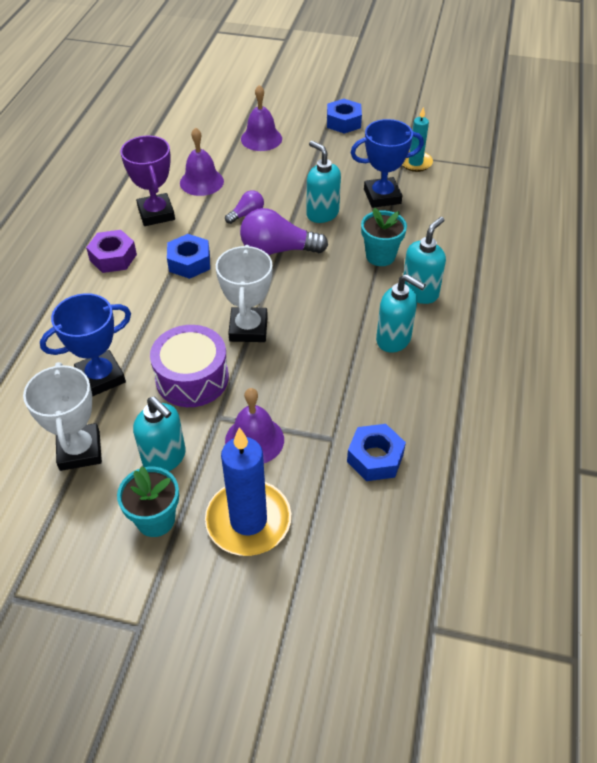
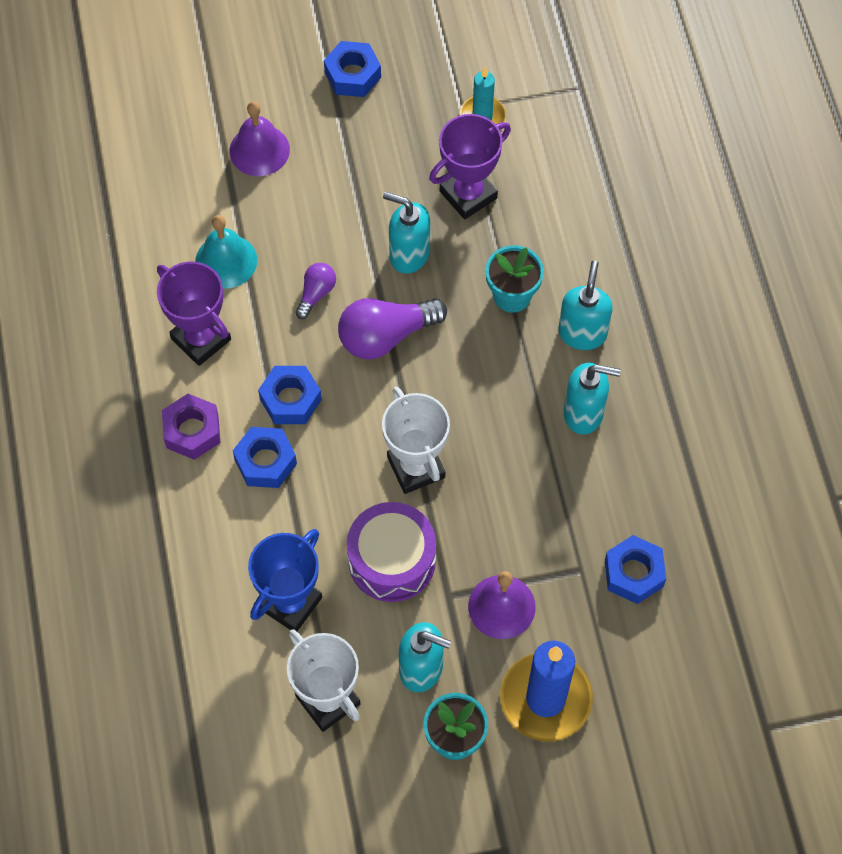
camera: 25 degrees left, 15 degrees up
purple bell [180,127,224,196] -> turquoise bell [195,215,257,289]
blue trophy [351,119,424,208] -> purple trophy [429,114,511,220]
none -> blue nut [233,427,297,488]

